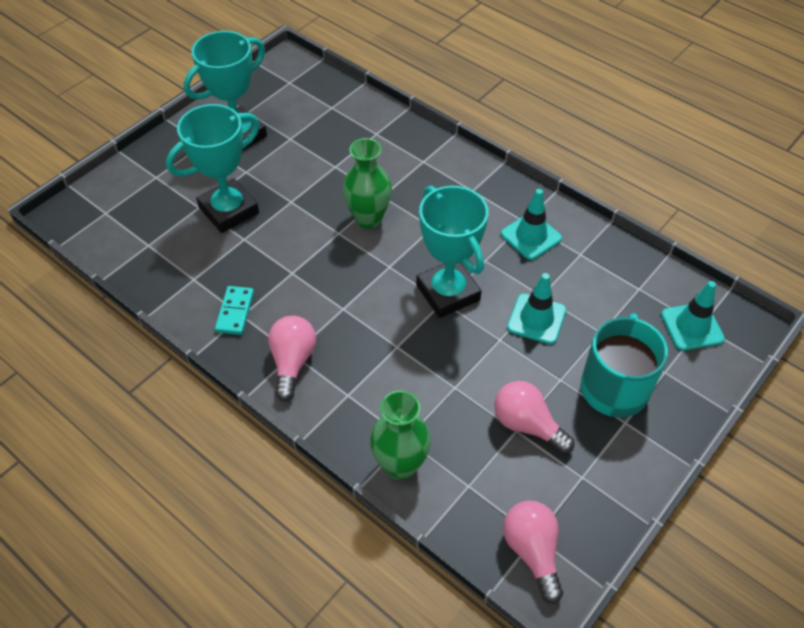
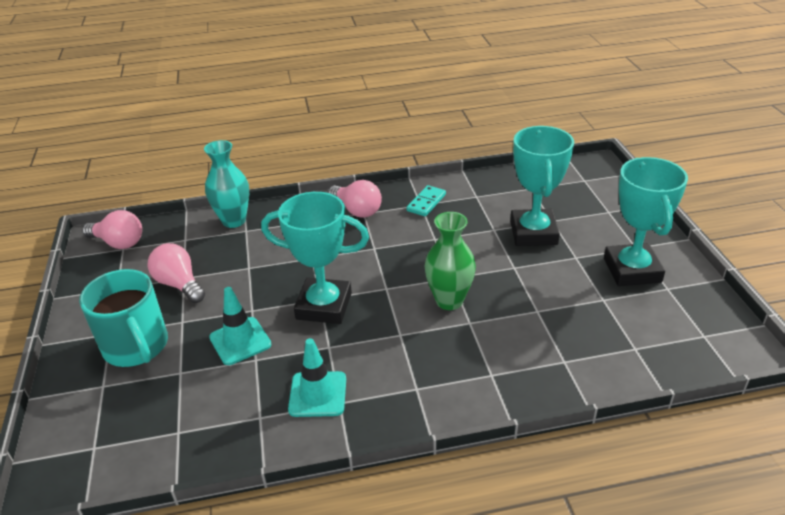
camera: 130 degrees right, 15 degrees down
turquoise domino [215,286,254,335] -> turquoise domino turned 75 degrees clockwise [407,185,446,217]
green vase [370,390,431,480] -> turquoise vase [204,140,249,228]
pink light bulb [494,381,574,454] -> pink light bulb turned 120 degrees counterclockwise [148,243,205,303]
turquoise traffic cone [661,281,725,351] -> none

